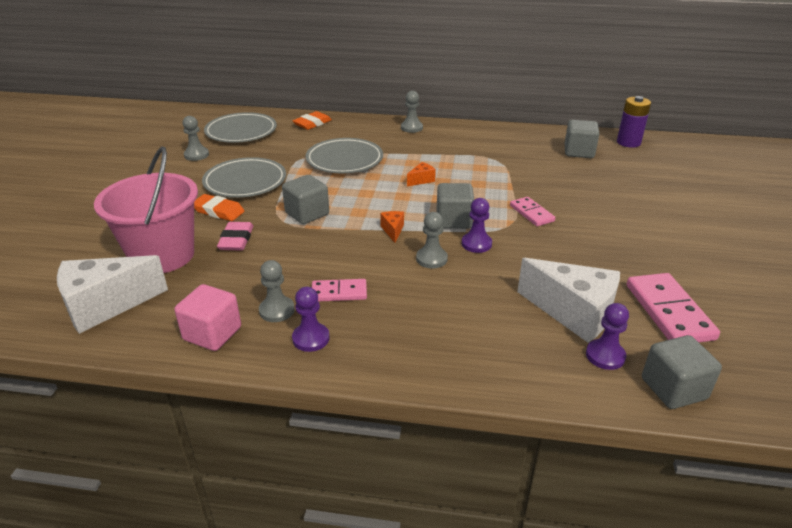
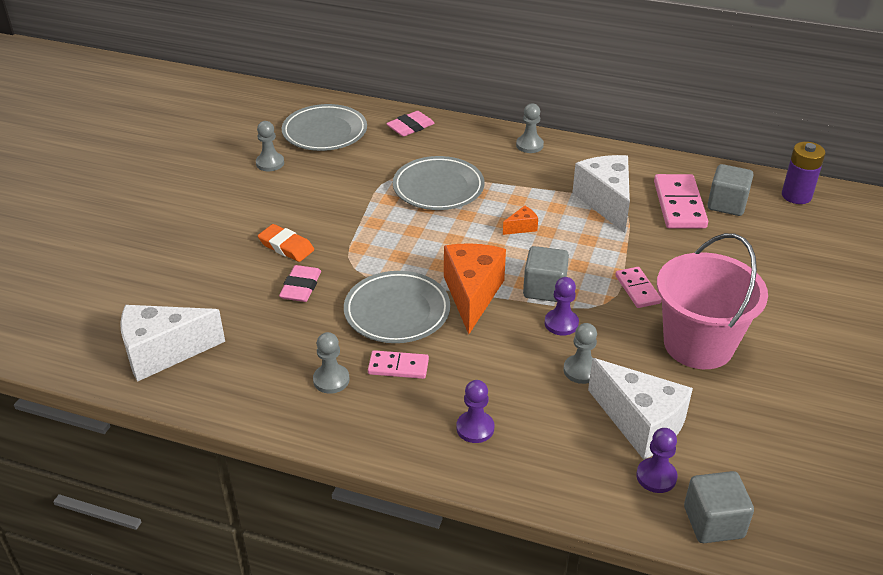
camera: 10 degrees right, 5 degrees up
pink bucket [94,146,198,273] -> pink bucket moved to [657,233,768,369]
pink cube [174,284,241,351] -> none
grey plate [202,157,286,198] -> grey plate moved to [344,271,450,343]
grey cube [282,175,329,224] -> none
purple pawn [292,287,330,352] -> purple pawn moved to [456,380,494,443]
orange eraser [293,111,332,130] -> pink eraser [386,111,435,137]
orange cheese [380,211,404,243] -> orange cheese [444,243,506,334], size x2.32
grey pawn [416,212,448,268] -> grey pawn moved to [563,323,597,384]
pink domino [627,273,720,342] -> pink domino moved to [654,174,708,229]
none -> white cheese [572,155,630,233]

